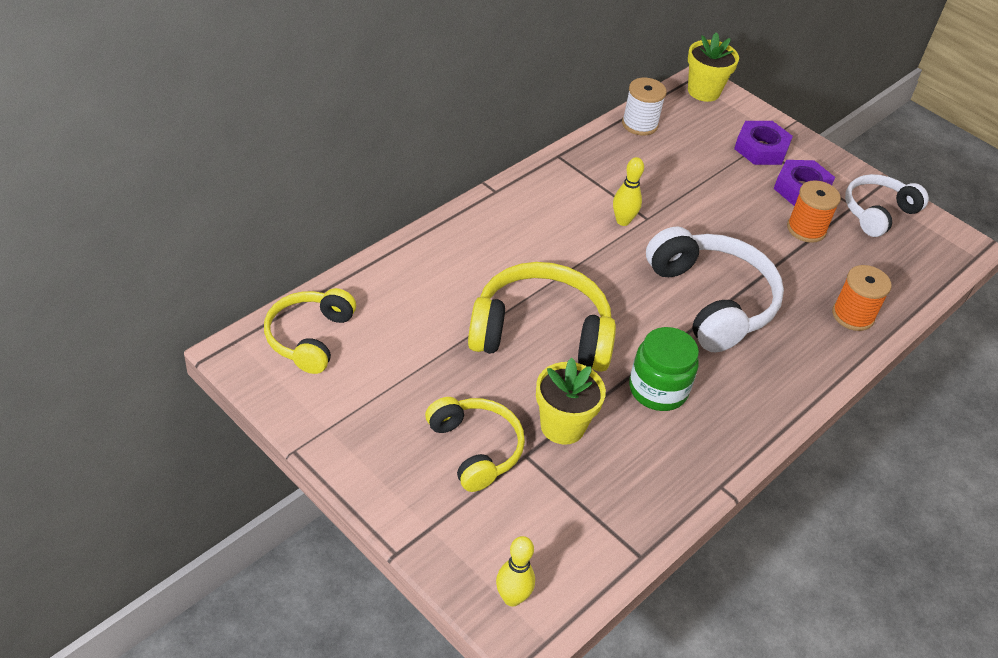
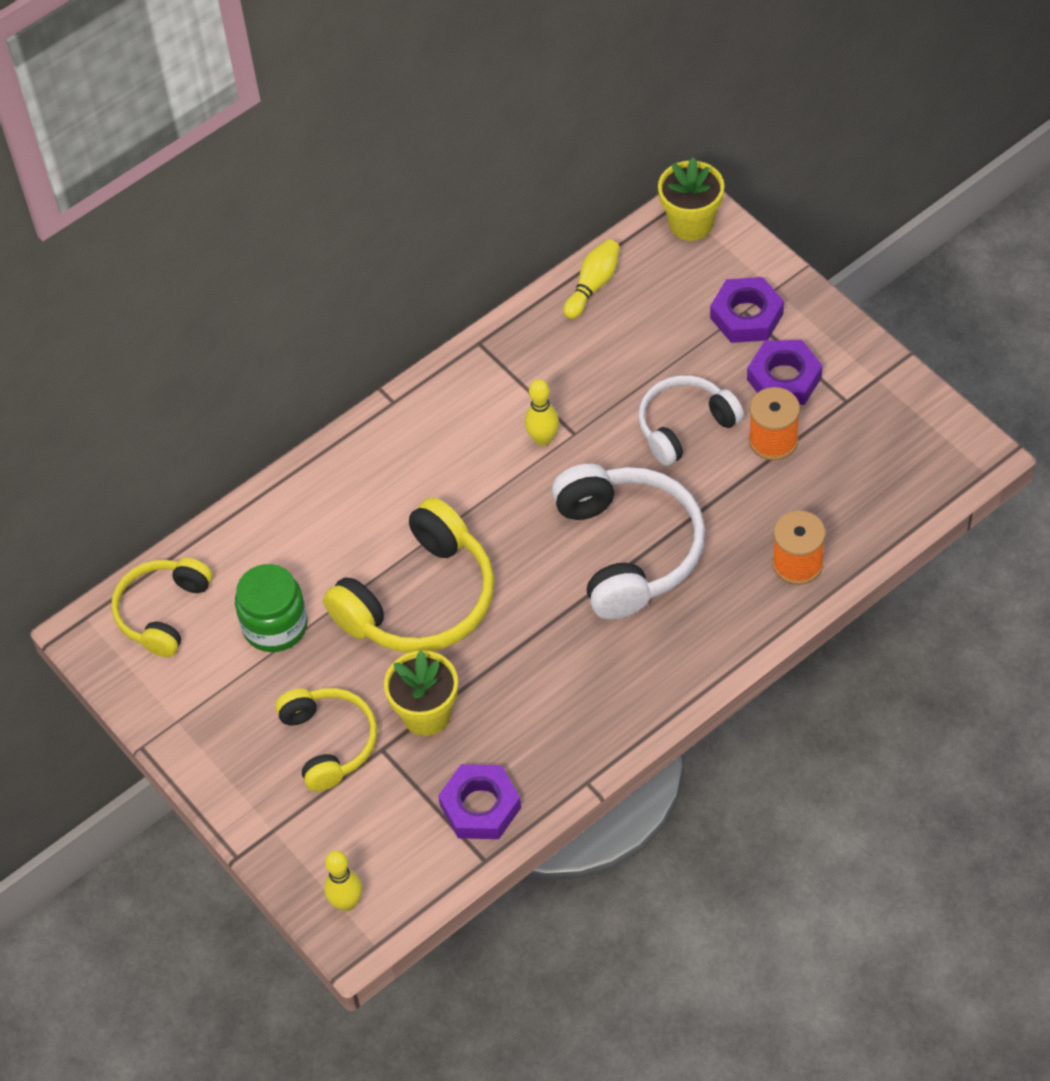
camera: 15 degrees right, 10 degrees up
yellow headphones [468,262,616,372] -> yellow headphones turned 120 degrees clockwise [323,497,494,653]
white spool [622,78,667,136] -> yellow bowling pin [563,239,620,319]
green jar [629,327,699,411] -> green jar moved to [235,564,308,652]
white headphones [845,174,929,237] -> white headphones moved to [638,375,744,466]
none -> purple nut [438,764,521,839]

